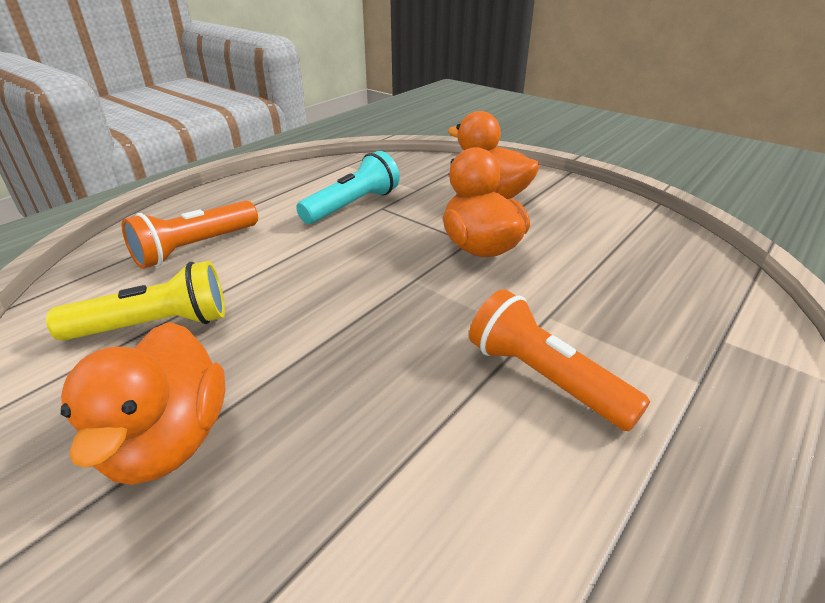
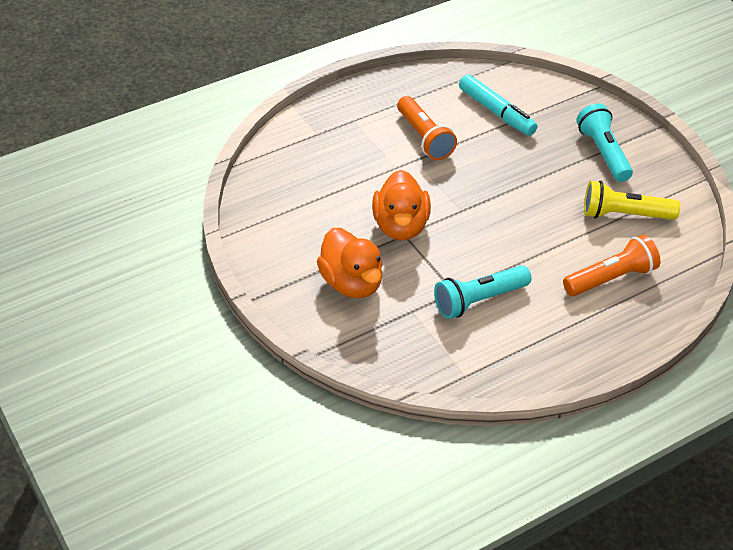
camera: 160 degrees left, 10 degrees up
orange duck [61,322,226,485] -> turquoise flashlight [576,103,633,182]
none -> turquoise marker [459,74,537,136]

